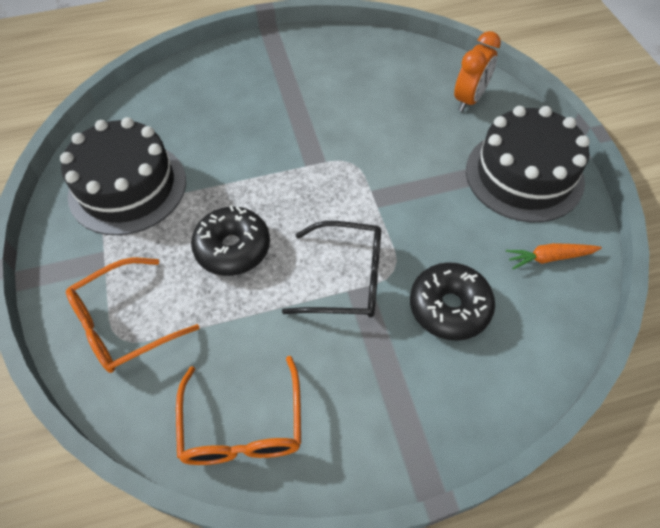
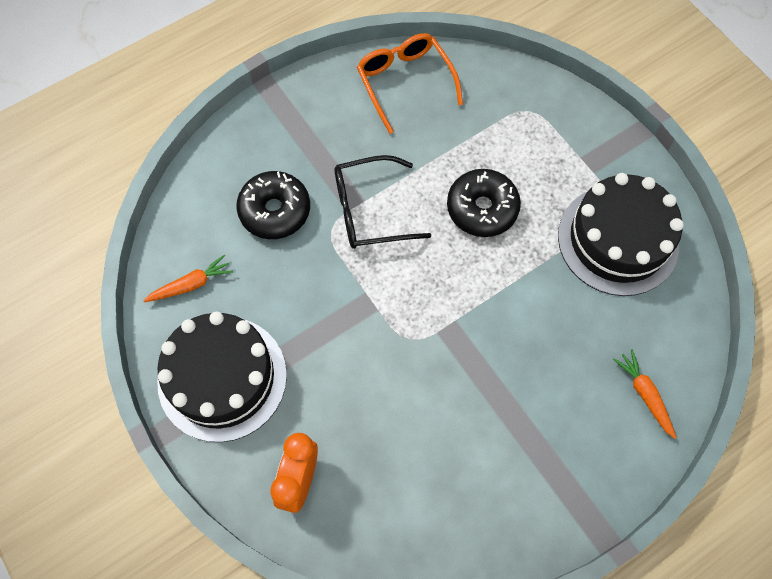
camera: 160 degrees right, 10 degrees up
orange glasses [66,258,199,373] -> none
none -> orange carrot [613,349,676,439]

